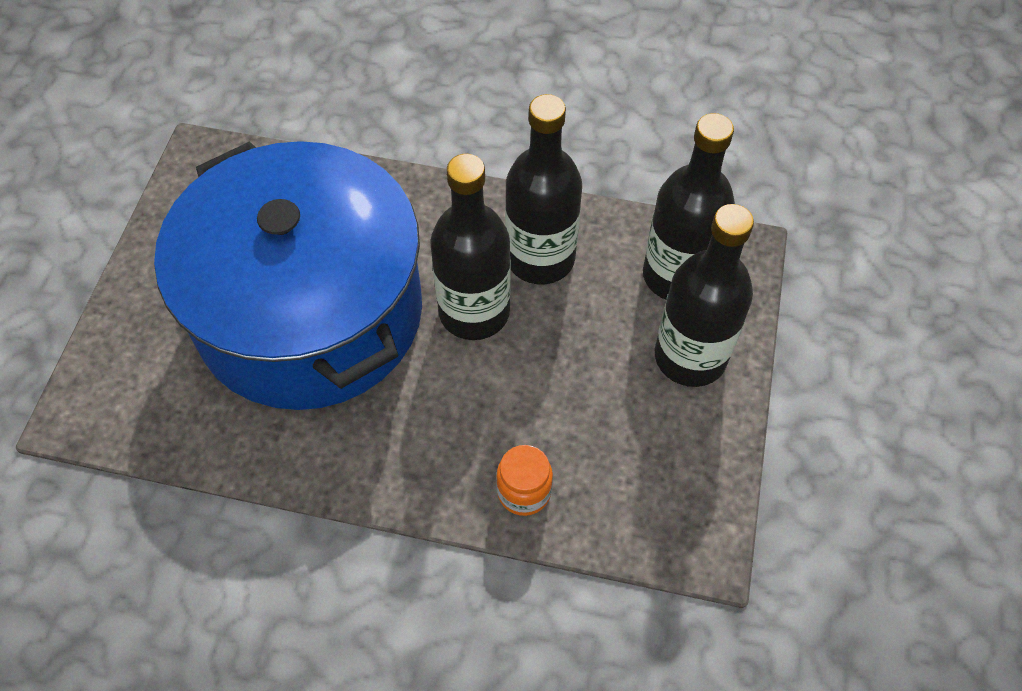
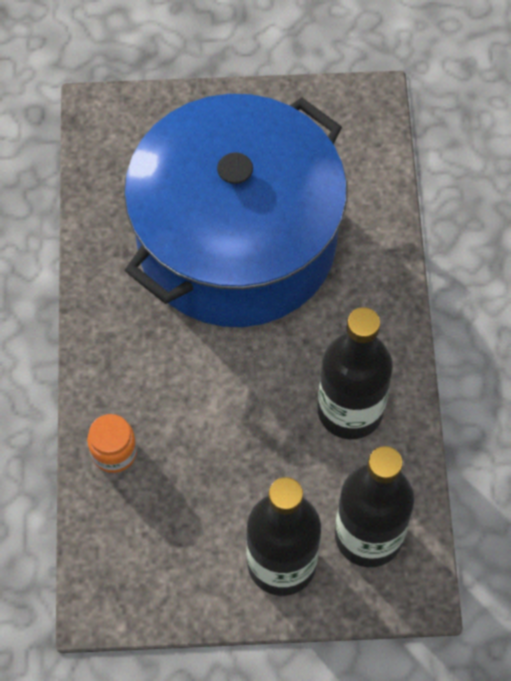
camera: 75 degrees right, 5 degrees up
black bottle [430,154,511,340] -> none

